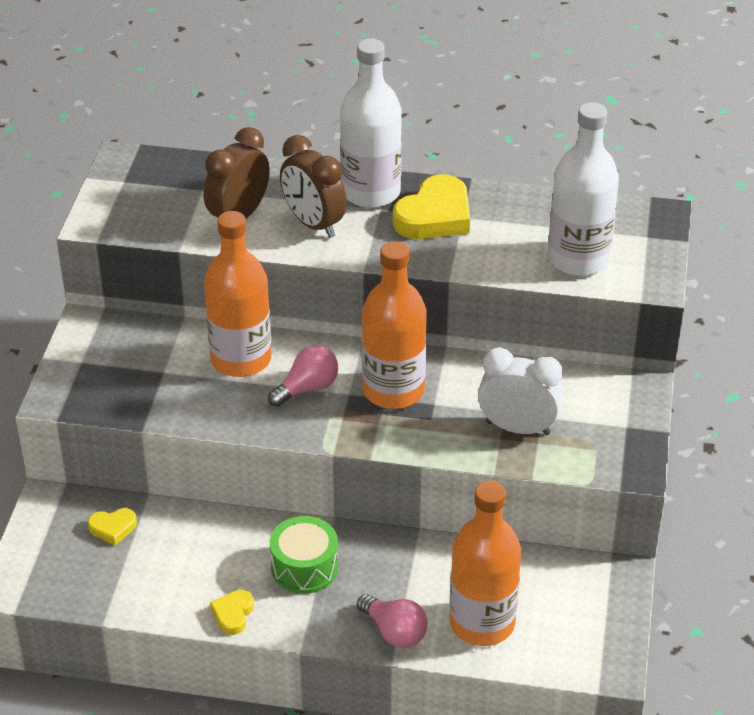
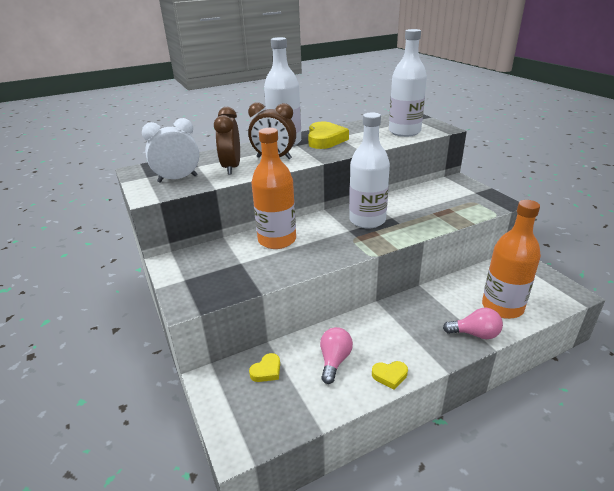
camera: 35 degrees left, 10 degrees down
yellow heart [210,590,254,635] -> yellow heart turned 75 degrees counterclockwise [372,361,408,390]
pink light bulb [268,345,338,407] -> pink light bulb moved to [320,327,353,384]
green drum [270,516,338,594] -> none
orange bottle [362,241,427,409] -> white bottle [349,112,390,228]
white clock [478,347,563,435] -> white clock moved to [142,118,199,183]

